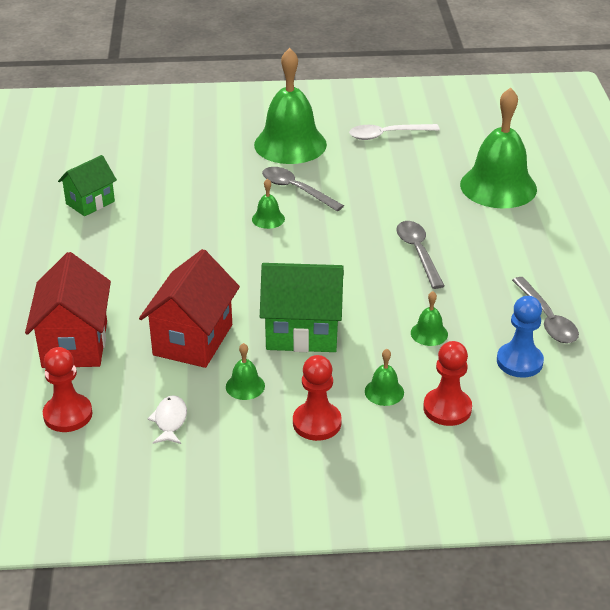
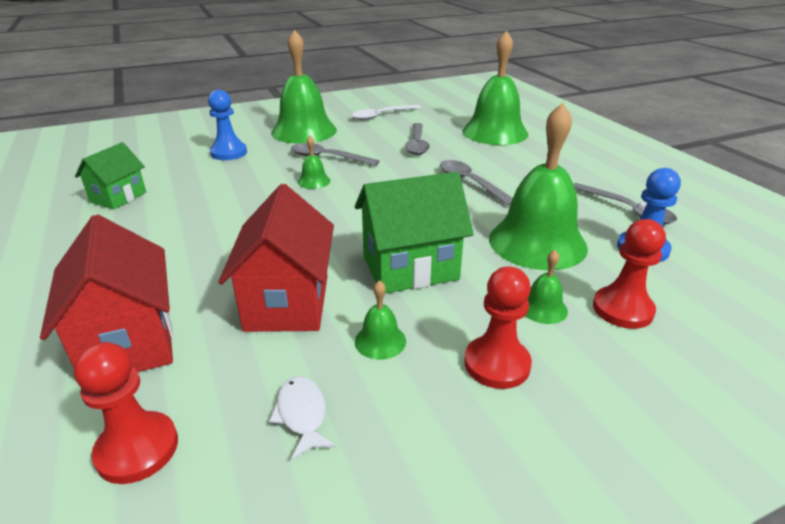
camera: 20 degrees left, 5 degrees down
green bell [411,291,448,346] -> green bell [489,103,588,270], size x2.40
none -> blue pawn [208,90,247,160]
none -> grey spoon [405,123,430,155]

